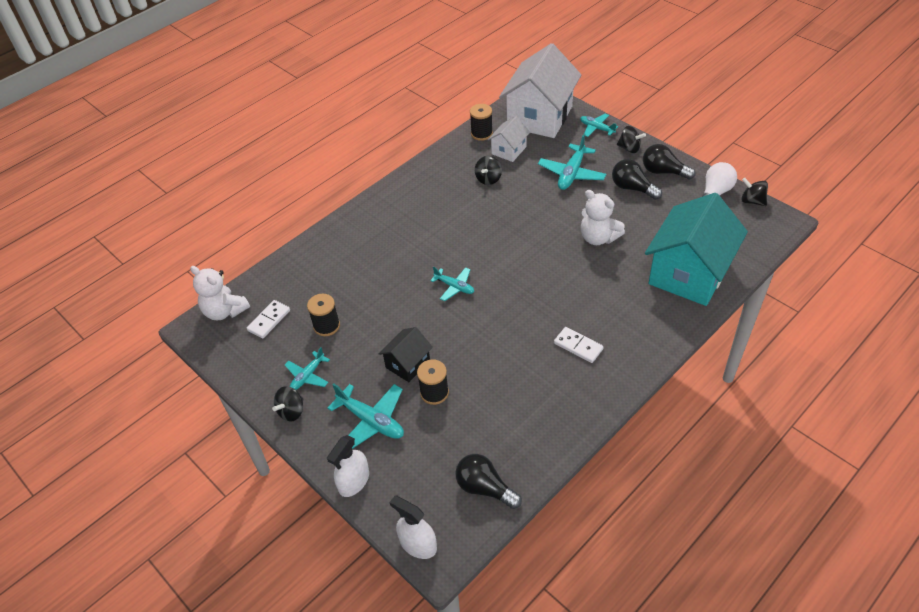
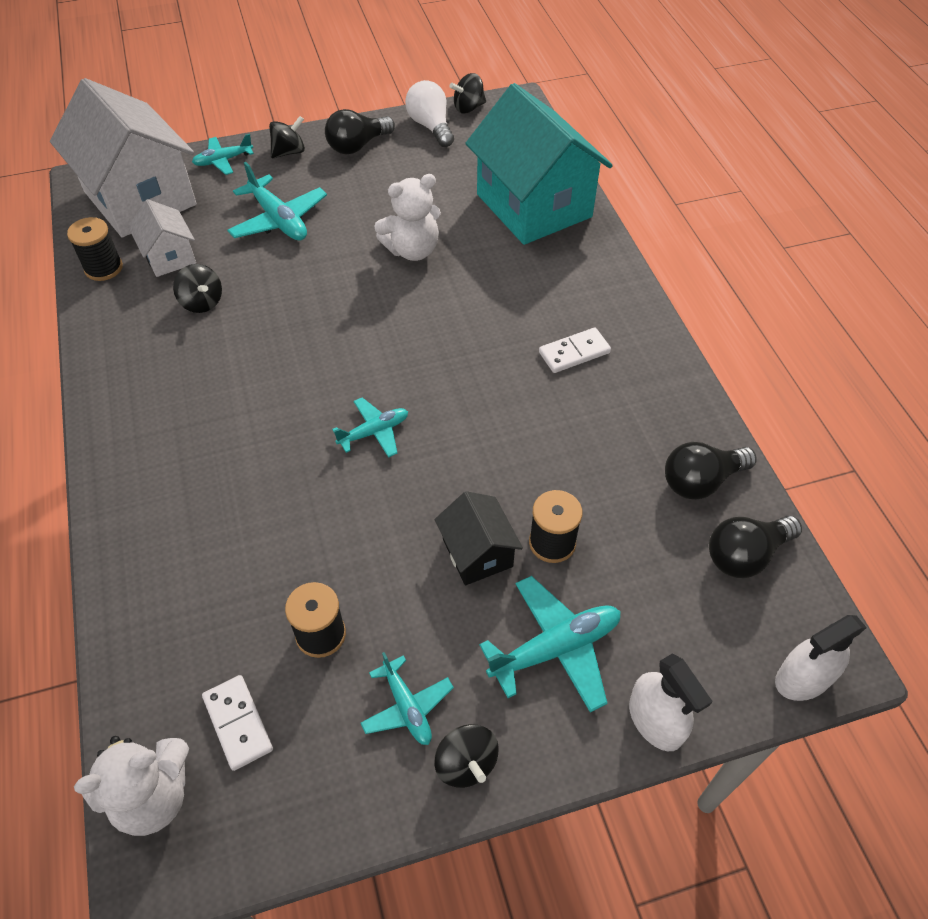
camera: 65 degrees left, 5 degrees up
black light bulb [612,159,662,200] -> black light bulb moved to [665,442,757,500]

